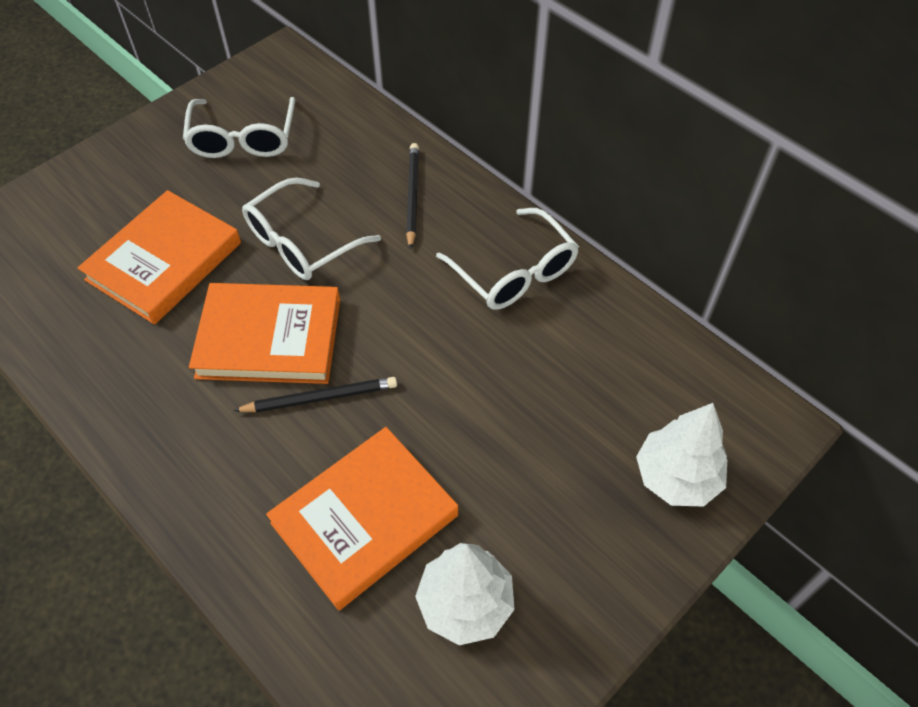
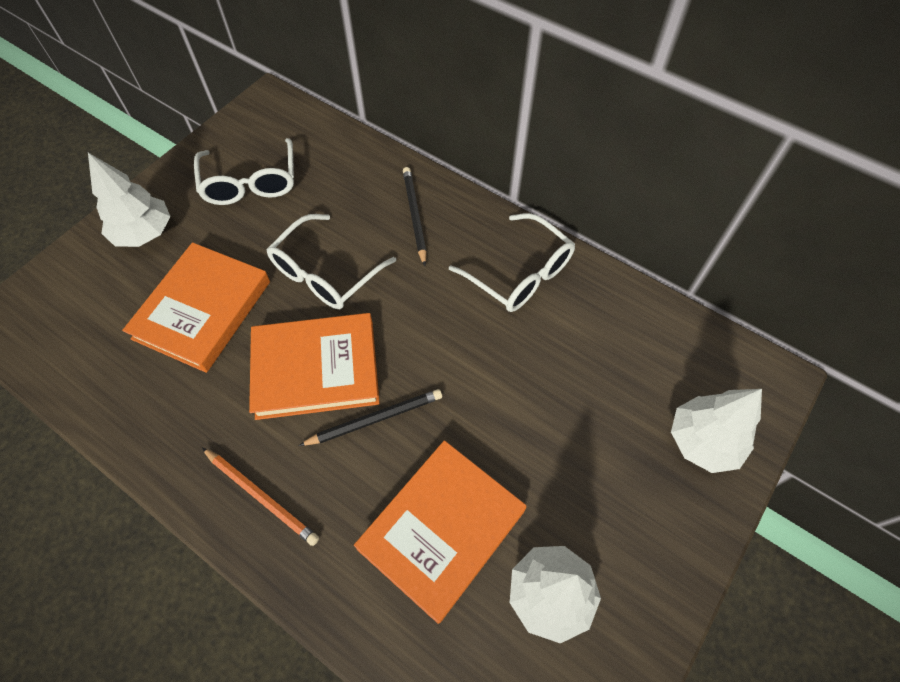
camera: 10 degrees left, 5 degrees up
none -> white tree [88,153,171,247]
none -> orange pencil [202,448,319,546]

